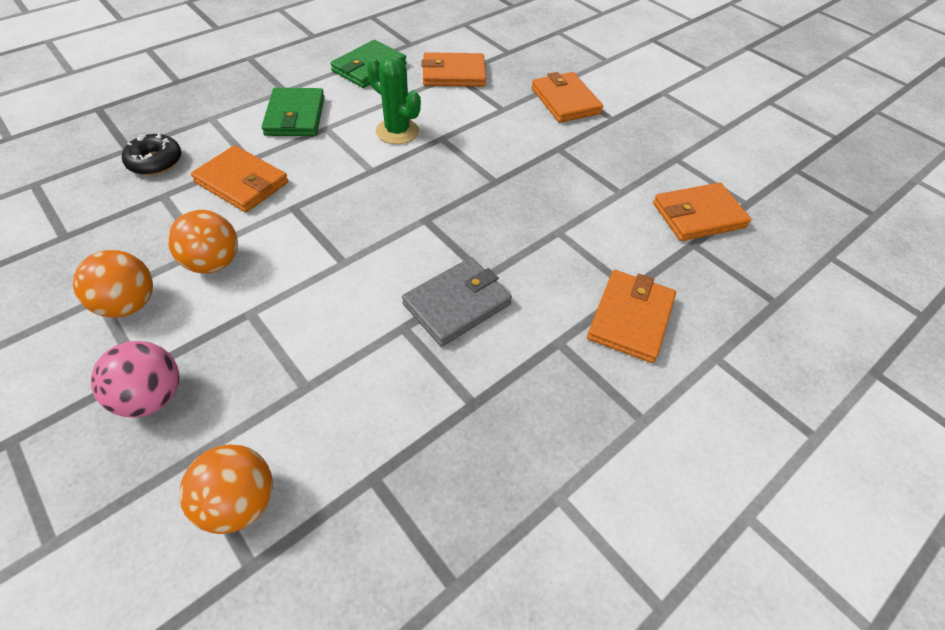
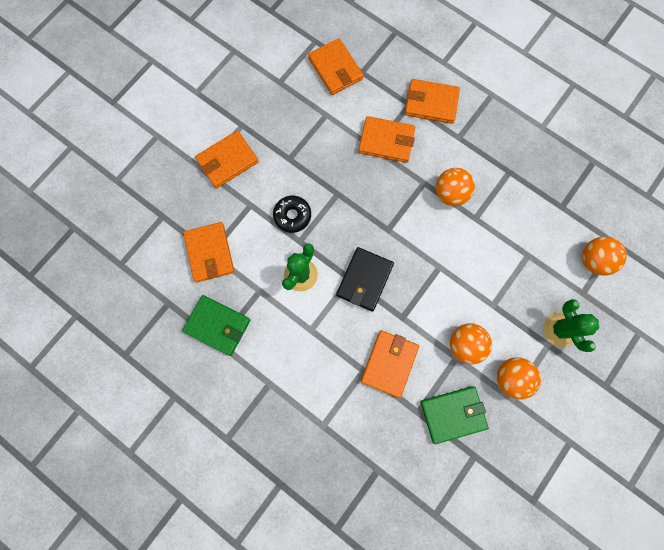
camera: 100 degrees left, 25 degrees up
pink ball [91,341,179,417] -> green cactus [544,299,599,352]
black donut [122,133,181,175] -> black donut moved to [273,196,311,233]
green wallet [262,88,325,136] -> green wallet moved to [421,386,489,444]
grey wallet [402,257,512,347] -> orange ball [436,168,475,206]
none -> black wallet [336,247,394,312]
none -> orange wallet [358,116,415,163]

